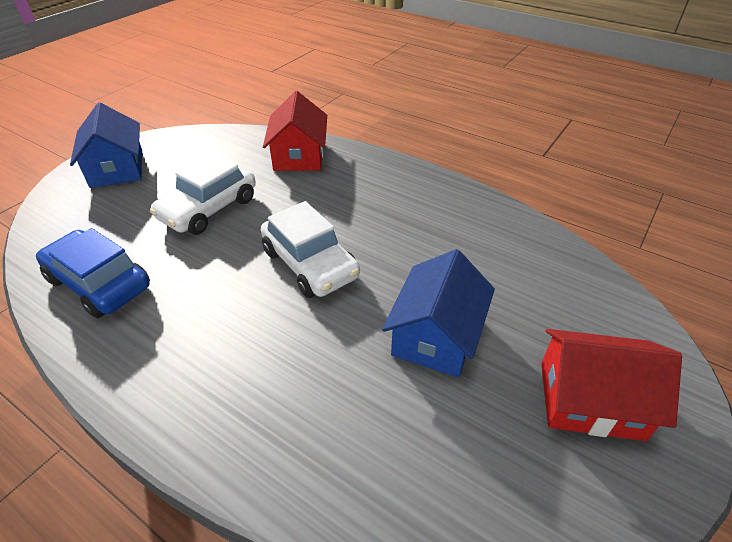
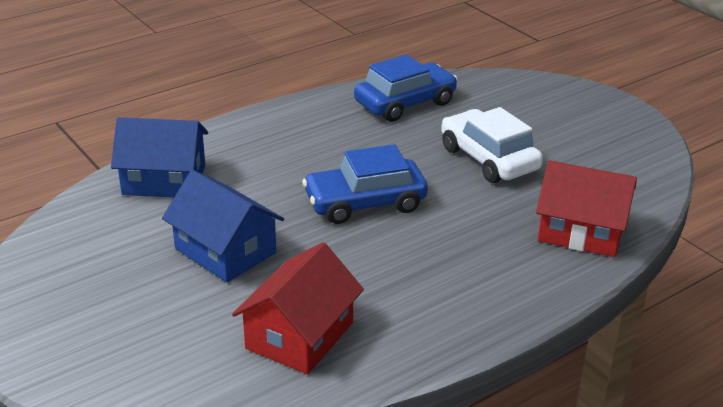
camera: 110 degrees right, 10 degrees down
blue house [70,103,142,188] -> blue house moved to [111,117,208,197]
white car [261,201,360,298] -> blue car [302,144,428,224]
red house [541,329,682,441] -> red house moved to [232,242,364,374]

